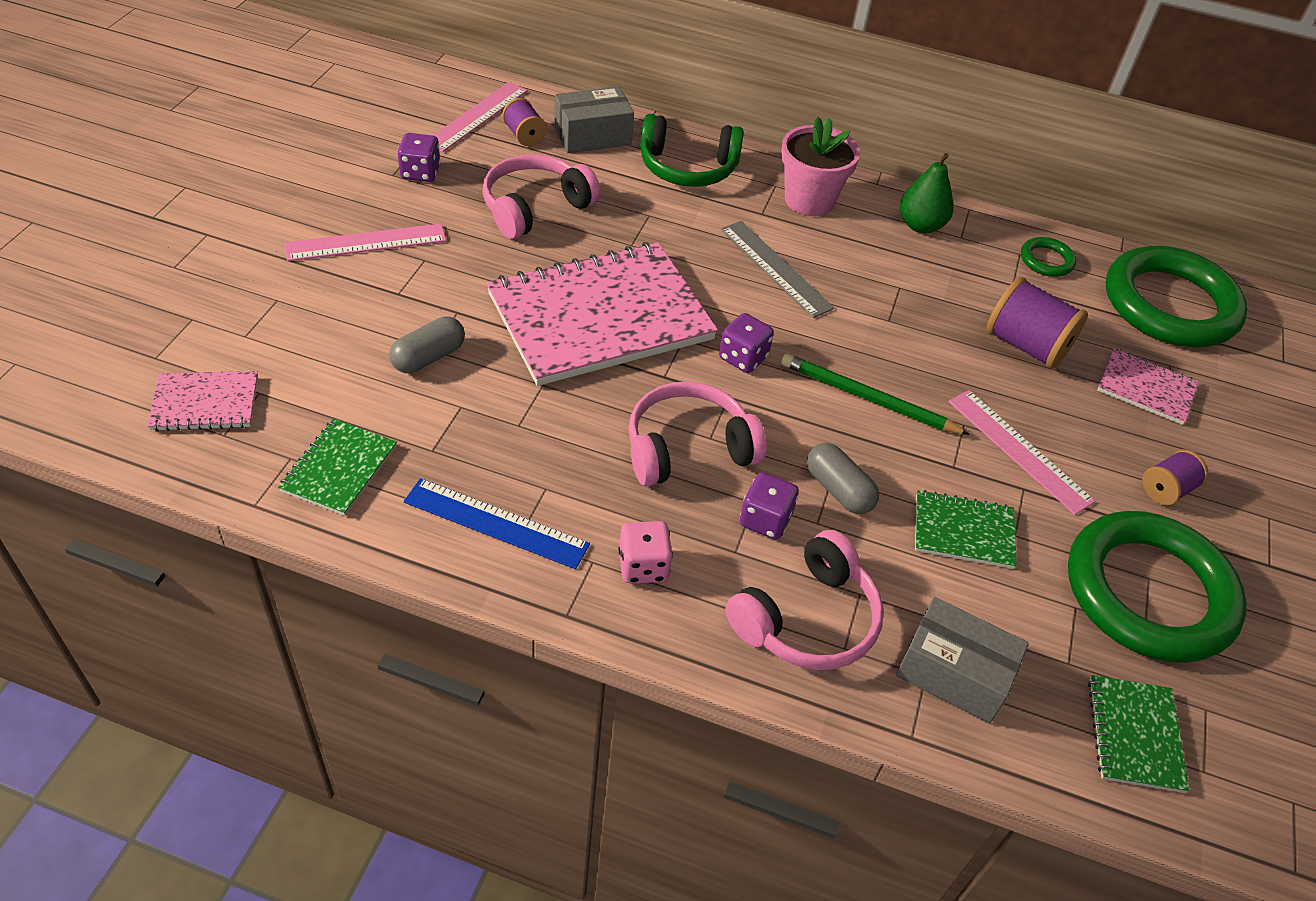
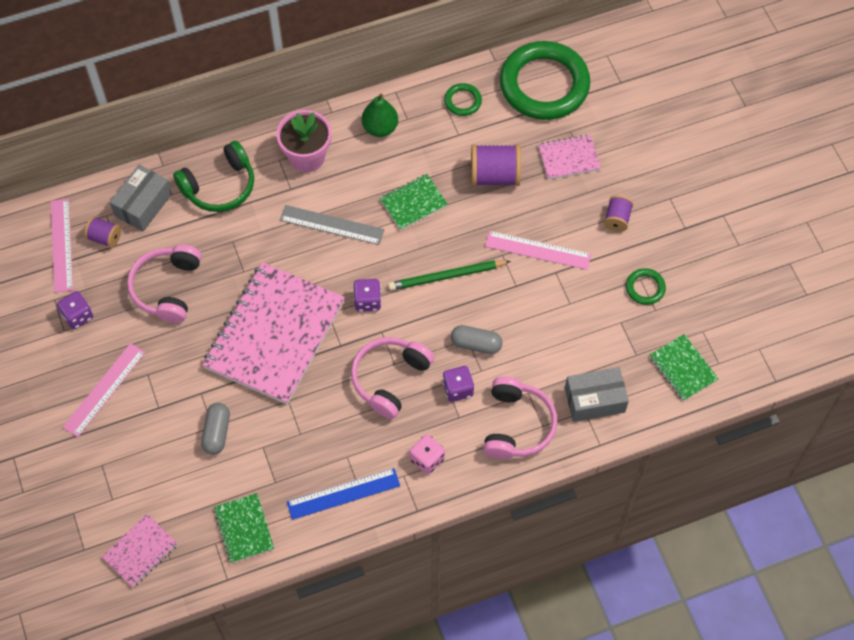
camera: 35 degrees left, 15 degrees up
green notebook [915,490,1017,569] -> green notebook moved to [380,174,448,230]
green ring [1068,511,1247,663] -> green ring [626,268,666,305], size x0.41

